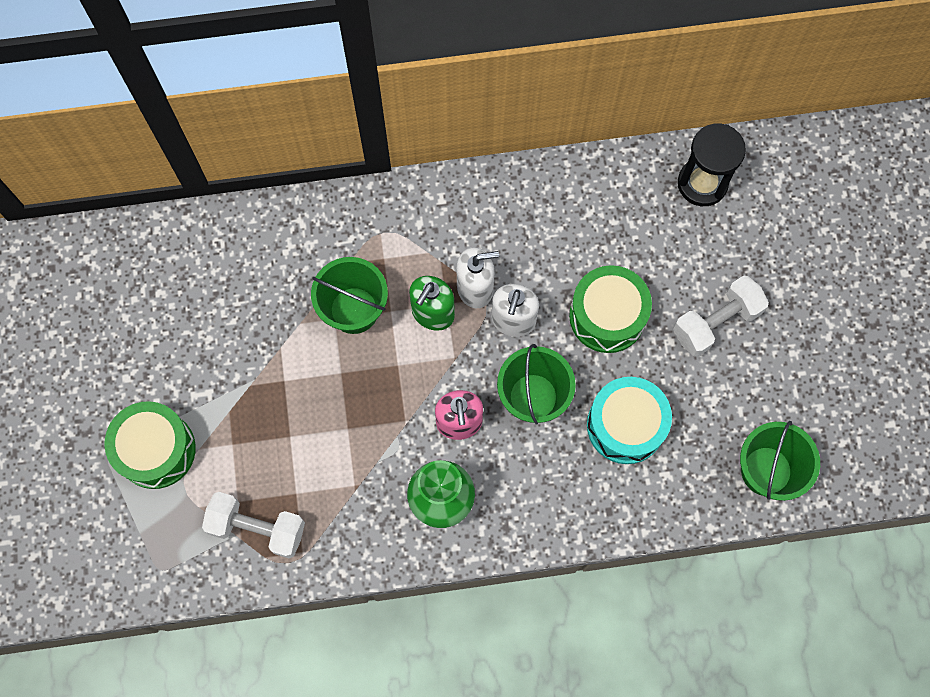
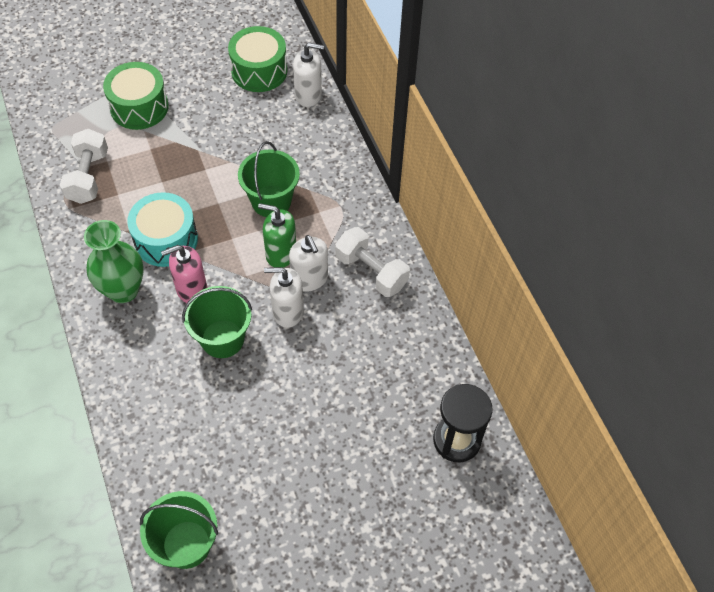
camera: 75 degrees right, 15 degrees down
green drum [569,265,652,353] -> green drum moved to [228,26,287,92]
turquoise drum [587,377,672,464] -> turquoise drum moved to [127,192,198,267]
white dumbbell [673,275,769,357] -> white dumbbell moved to [335,227,410,297]
none -> white soap dispenser [293,43,324,107]

